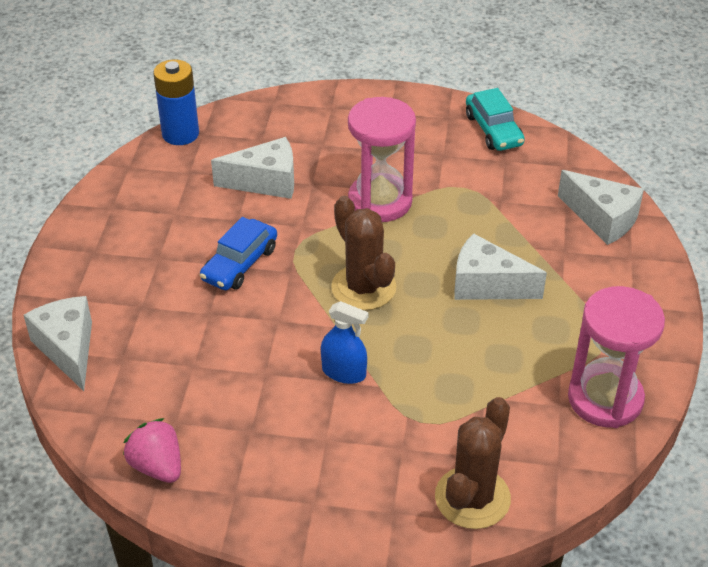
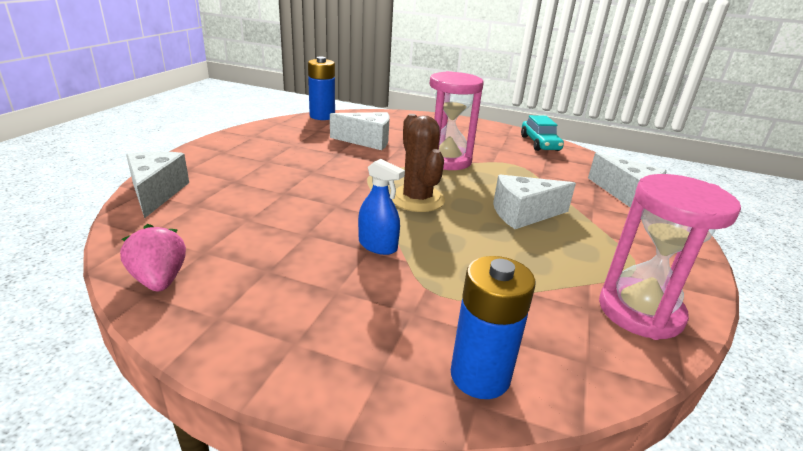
camera: 10 degrees right, 15 degrees down
blue car [200,217,277,290] -> none
brown cactus [435,397,511,529] -> blue battery [451,256,536,399]
white cheese [454,233,547,300] -> white cheese turned 45 degrees counterclockwise [493,175,576,229]

